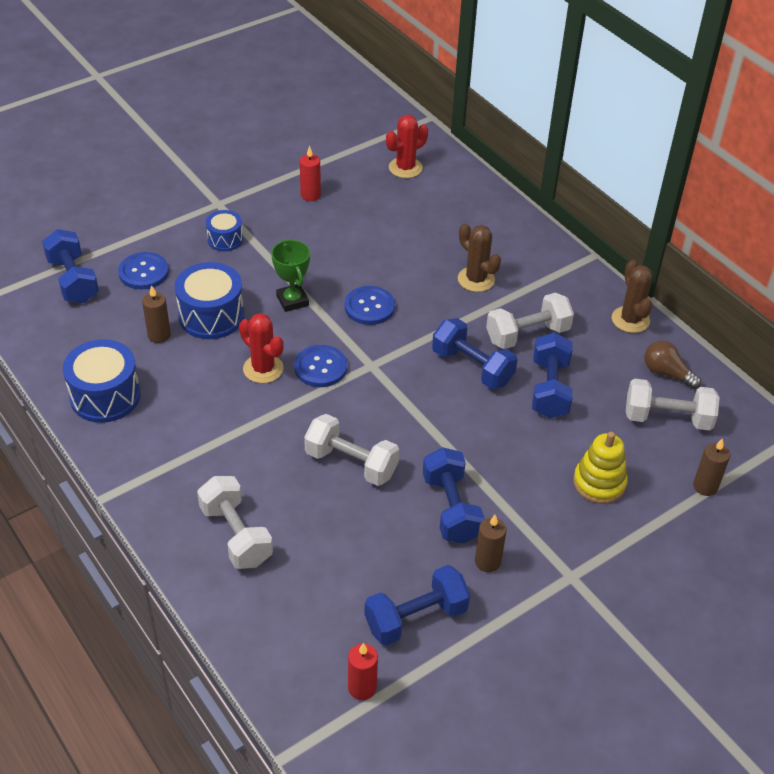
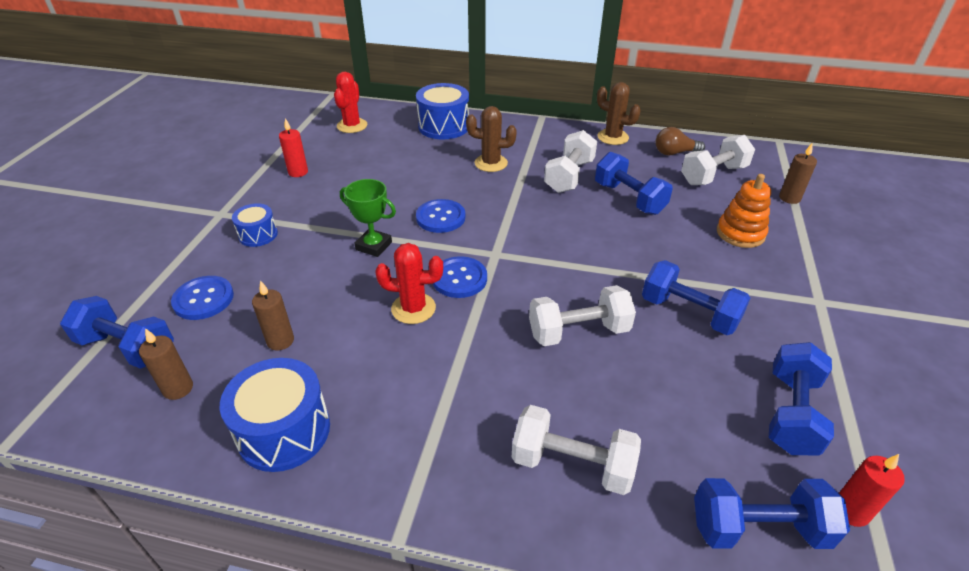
camera: 40 degrees left, 5 degrees down
blue drum [175,262,244,339] -> blue drum moved to [416,83,469,139]
blue dumbbell [432,318,518,389] -> blue dumbbell moved to [694,478,850,549]
brown candle [475,515,506,572] -> brown candle moved to [139,328,193,400]
yellow stacking toy [573,432,628,504] -> orange stacking toy [717,174,771,248]

